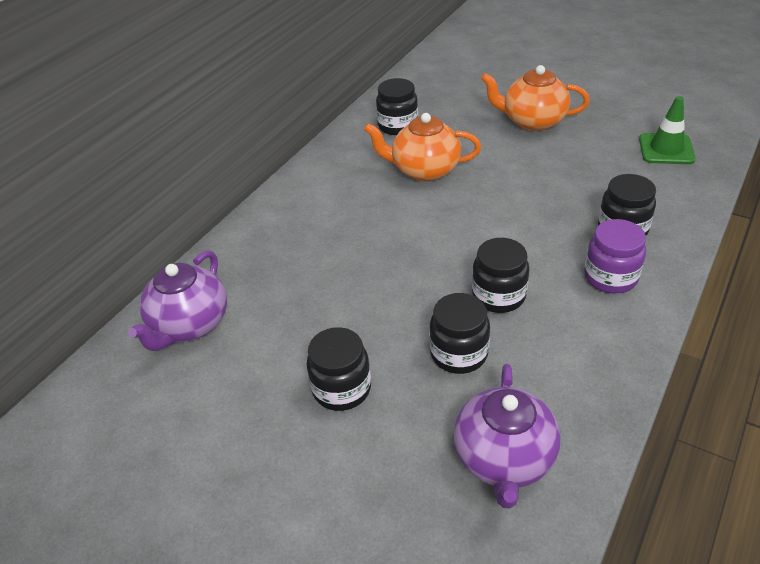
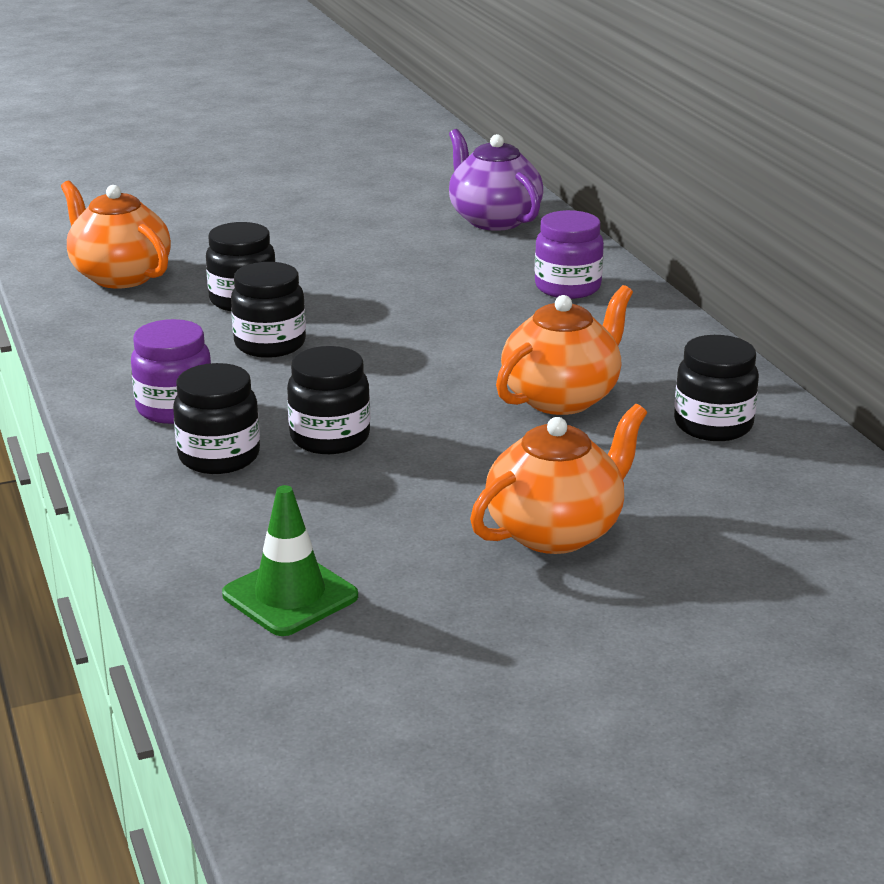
camera: 125 degrees right, 15 degrees down
black jar [307,327,371,411] -> black jar moved to [287,346,370,454]
purple teapot [454,364,561,509] -> orange teapot [61,180,171,289]
none -> purple jar [535,210,604,299]

